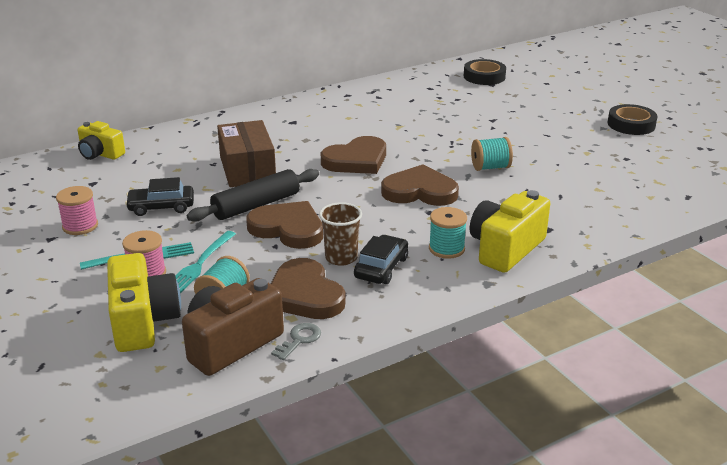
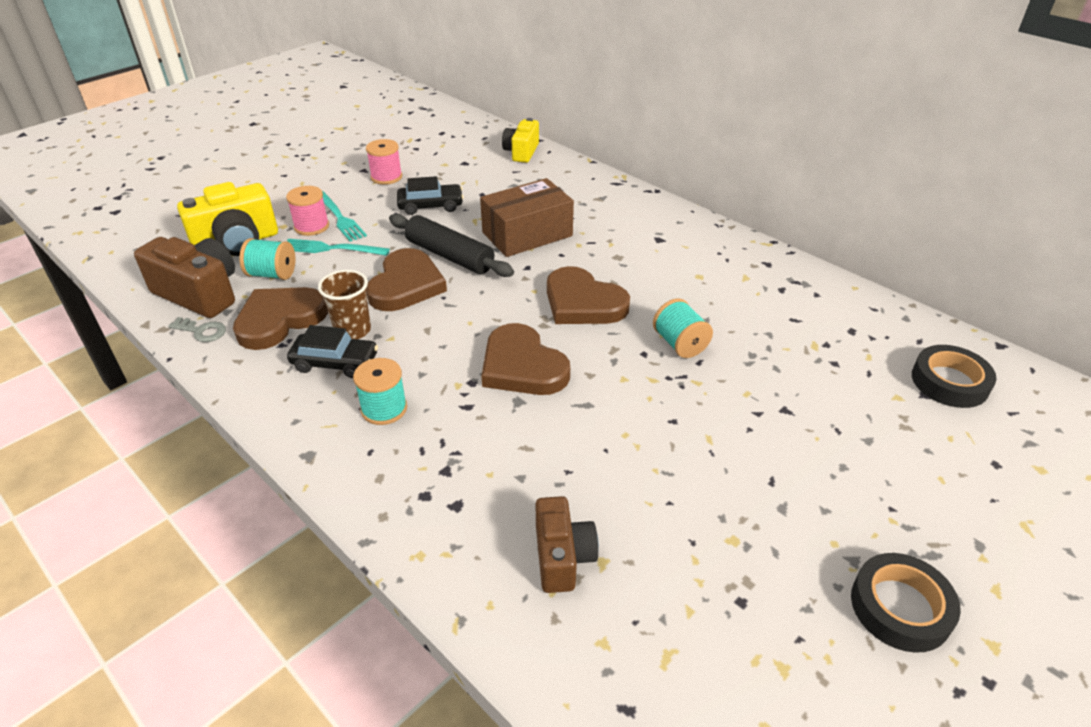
camera: 75 degrees right, 10 degrees up
black car [125,177,194,216] -> black car turned 105 degrees clockwise [397,176,464,215]
brown heart [381,165,459,206] -> brown heart turned 150 degrees clockwise [481,323,570,395]
yellow camera [470,190,550,273] -> none
turquoise spool [471,137,513,171] -> turquoise spool moved to [653,298,713,358]
none -> brown camera [536,496,599,593]

